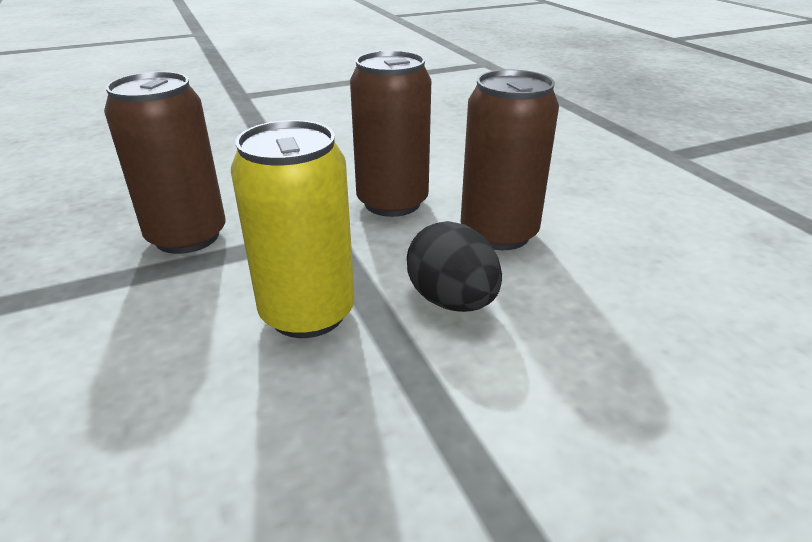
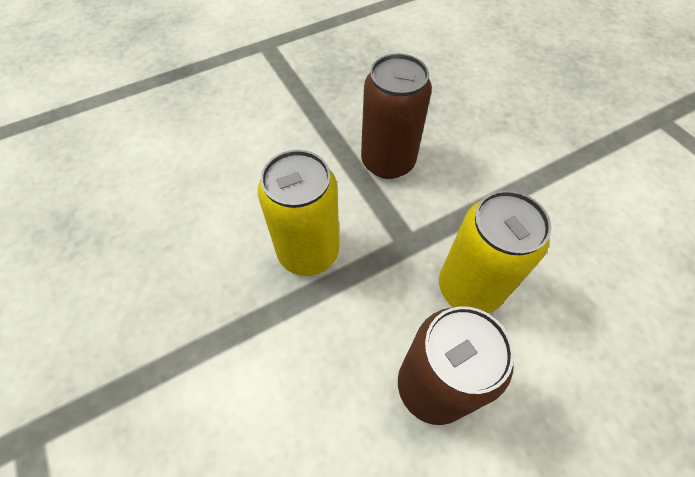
camera: 85 degrees right, 25 degrees up
brown can [350,51,431,217] -> yellow can [439,190,551,314]
black egg [407,221,502,312] -> none

